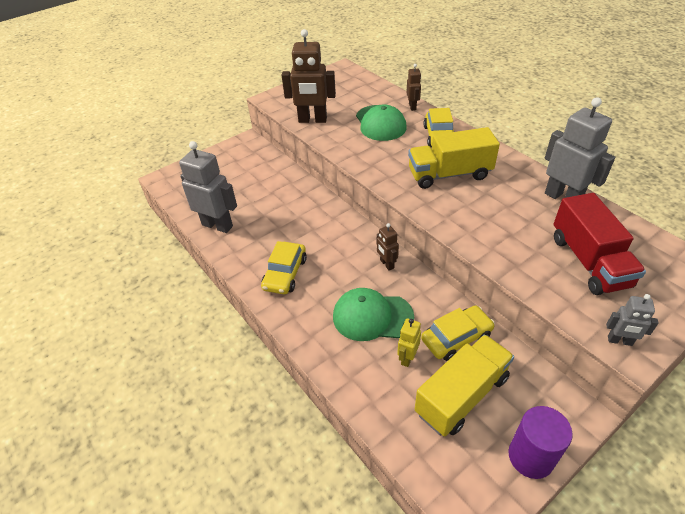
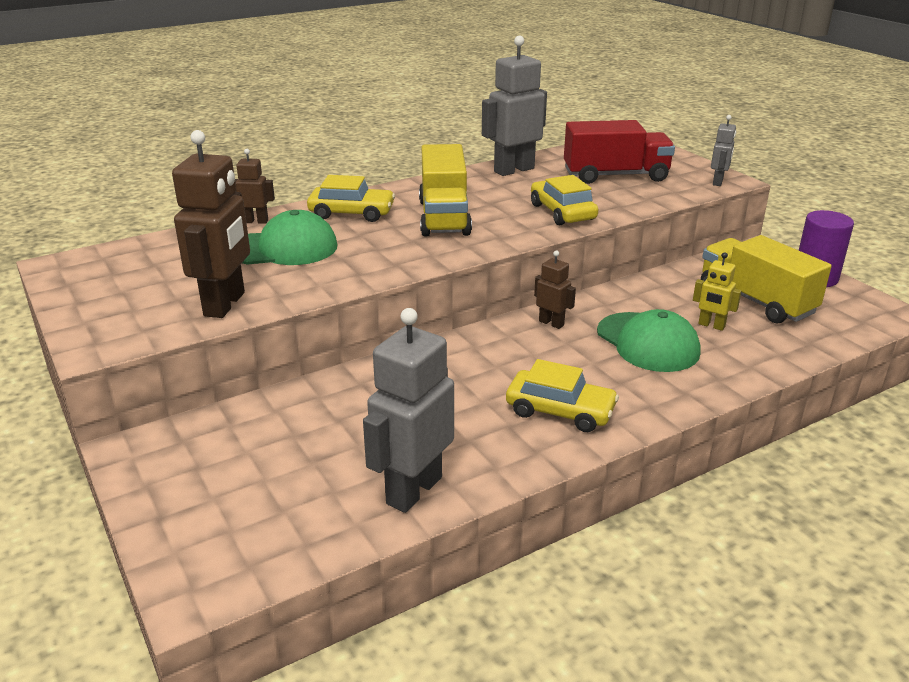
camera: 85 degrees left, 15 degrees down
green cap [333,288,414,341] -> green cap turned 45 degrees counterclockwise [597,309,701,372]
brown robot [377,223,399,271] -> brown robot turned 120 degrees counterclockwise [534,250,576,329]
yellow car [421,305,495,361] -> yellow car moved to [531,175,598,225]

